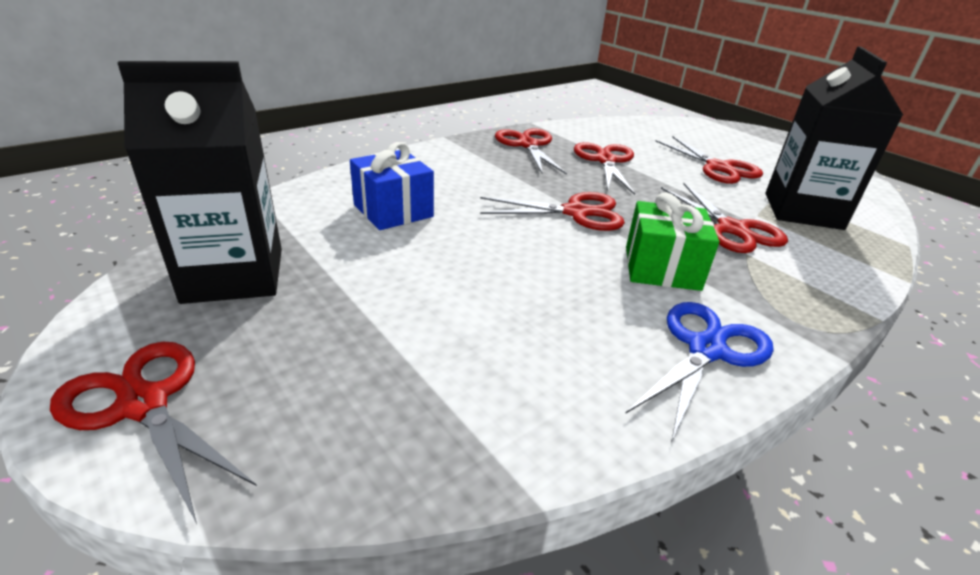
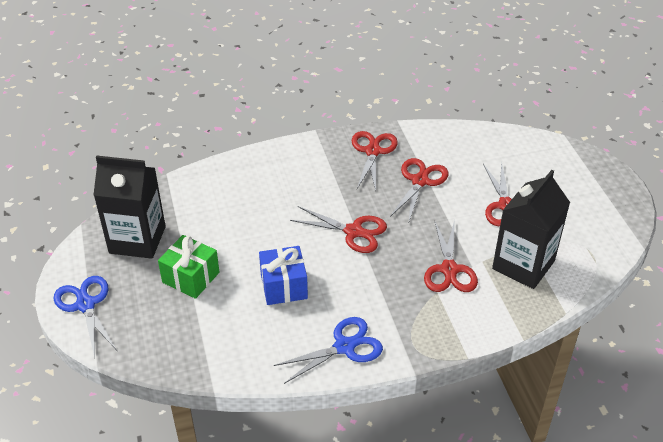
camera: 25 degrees right, 10 degrees up
red scissors [50,342,257,524] -> blue scissors [54,276,117,357]
blue gift [350,142,434,230] -> blue gift moved to [259,246,308,305]
green gift [626,192,720,291] -> green gift moved to [158,235,219,299]

